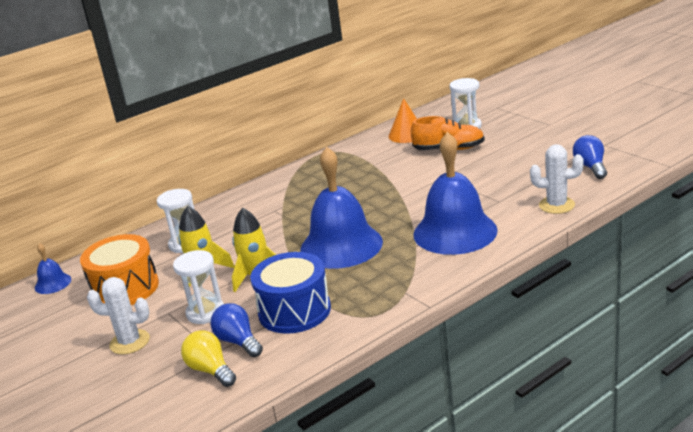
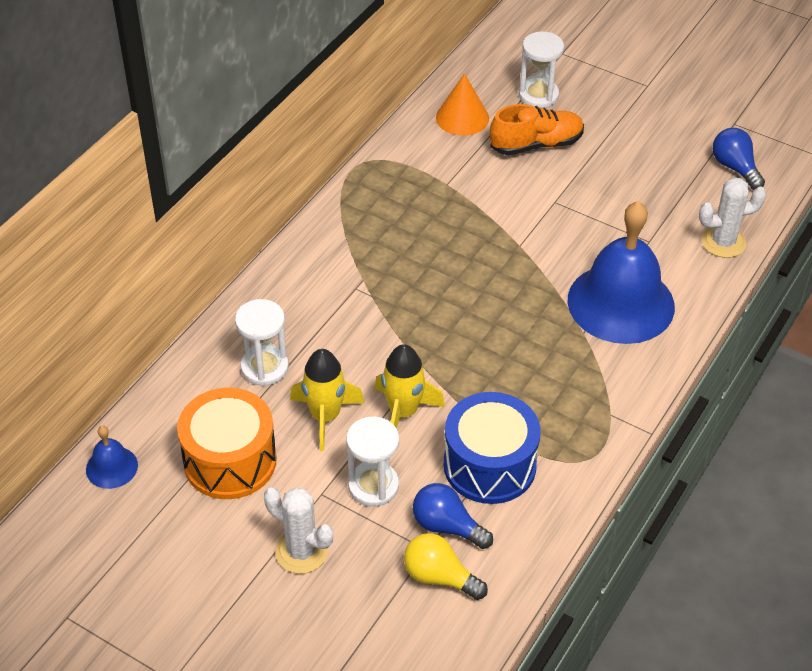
camera: 25 degrees left, 20 degrees up
white cactus [87,277,150,355] -> white cactus turned 45 degrees clockwise [264,487,333,574]
blue bell [300,147,383,269] -> none

